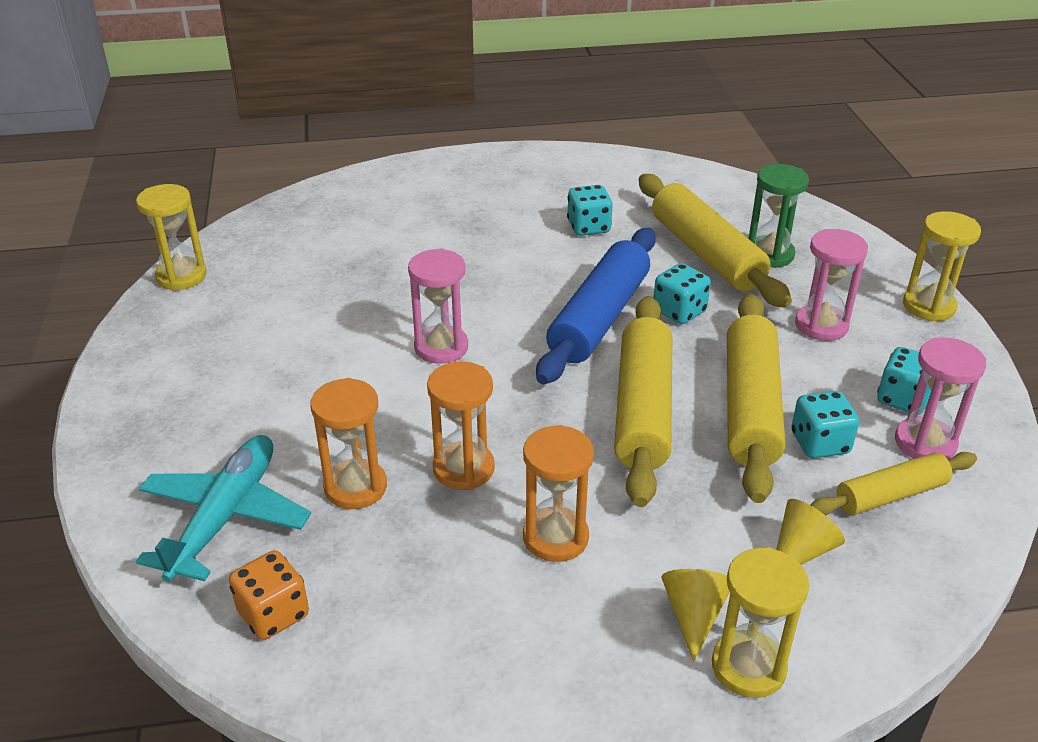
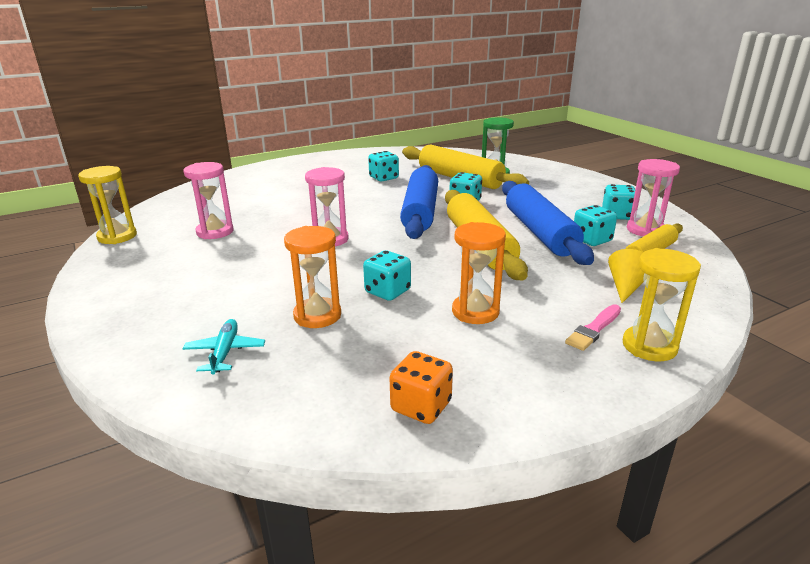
camera: 20 degrees left, 10 degrees down
turquoise plane [136,435,311,582] -> turquoise plane [182,319,265,375], size x0.55
orange dice [229,550,309,640] -> orange dice moved to [389,351,453,424]
orange hourglass [427,361,495,490] -> turquoise dice [363,250,411,301]
yellow cone [661,569,730,662] -> pink brush [565,304,621,351]
yellow rolling pin [727,294,785,503] -> blue rolling pin [502,181,594,265]
pink hourglass [795,229,868,341] -> pink hourglass moved to [184,162,234,239]
yellow hourglass [903,211,981,322] -> none

